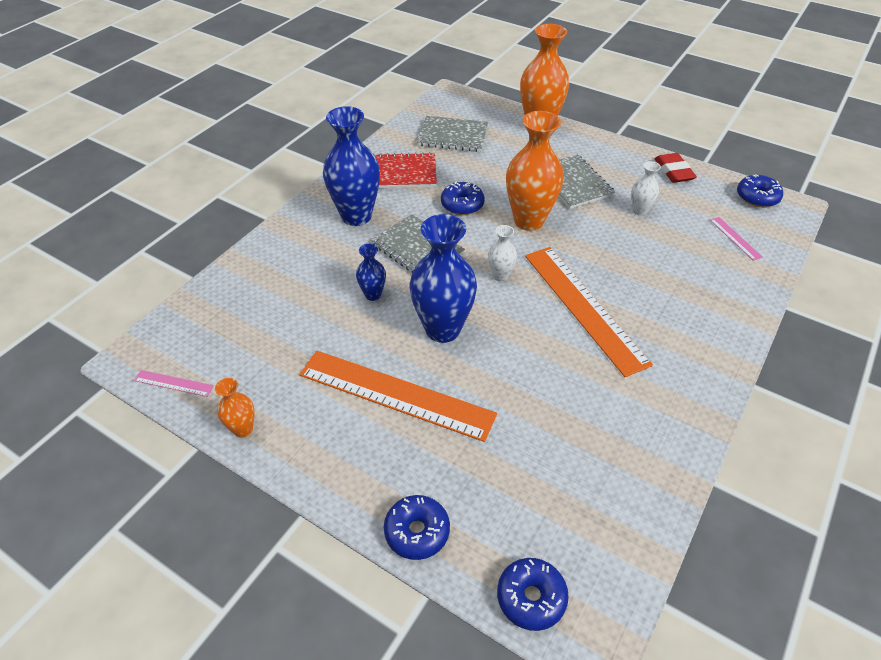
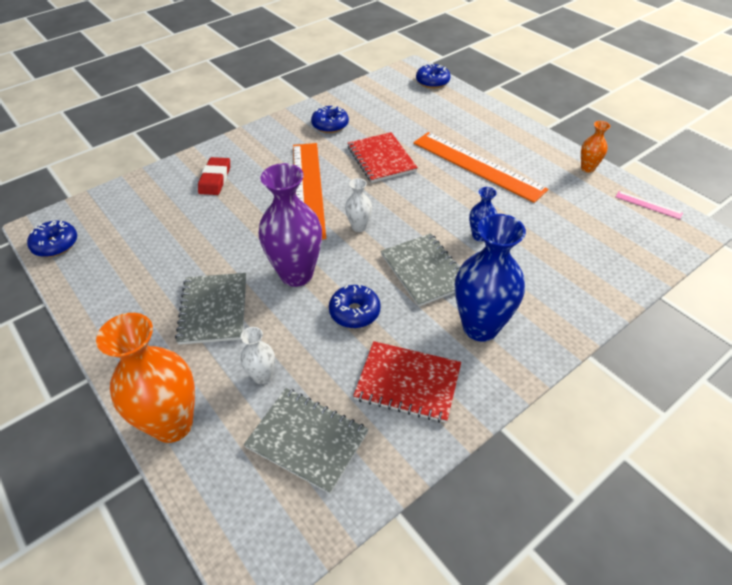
camera: 160 degrees left, 0 degrees up
blue donut [384,495,450,560] -> blue donut moved to [311,105,349,133]
blue vase [410,214,477,343] -> none
orange vase [506,111,564,231] -> purple vase [259,163,322,287]
white vase [631,161,661,216] -> white vase moved to [240,327,275,384]
red eraser [655,153,697,183] -> red eraser moved to [198,157,230,195]
pink ruler [710,217,763,261] -> none
none -> red notebook [348,132,418,183]

